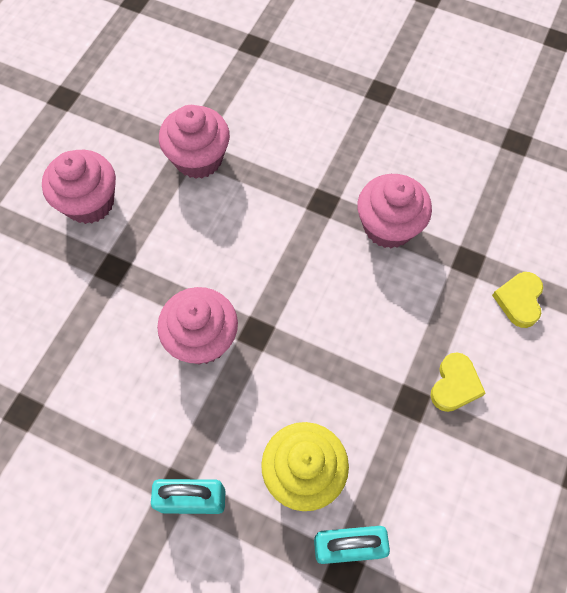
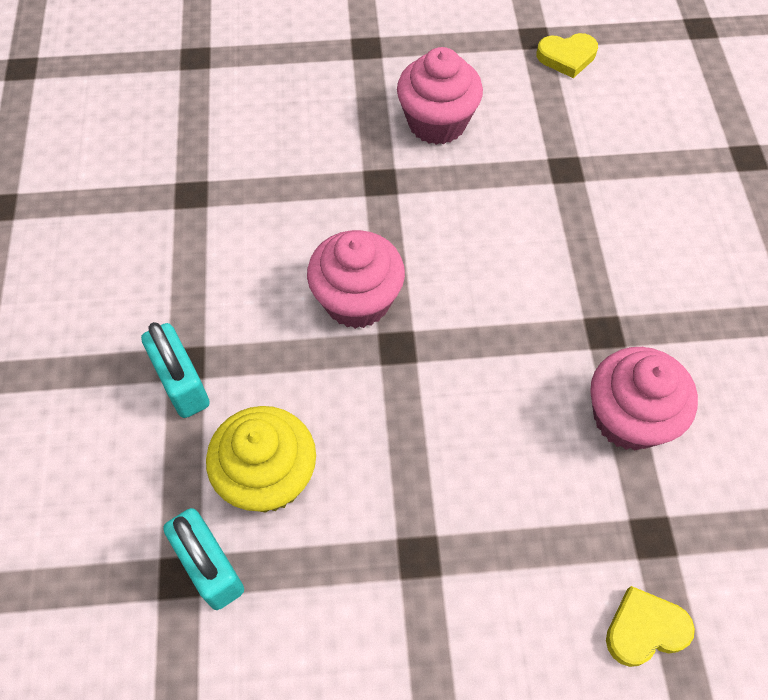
camera: 60 degrees right, 5 degrees down
pink cupcake [159,105,230,179] -> none
yellow heart [431,352,486,412] -> yellow heart moved to [536,33,598,78]

